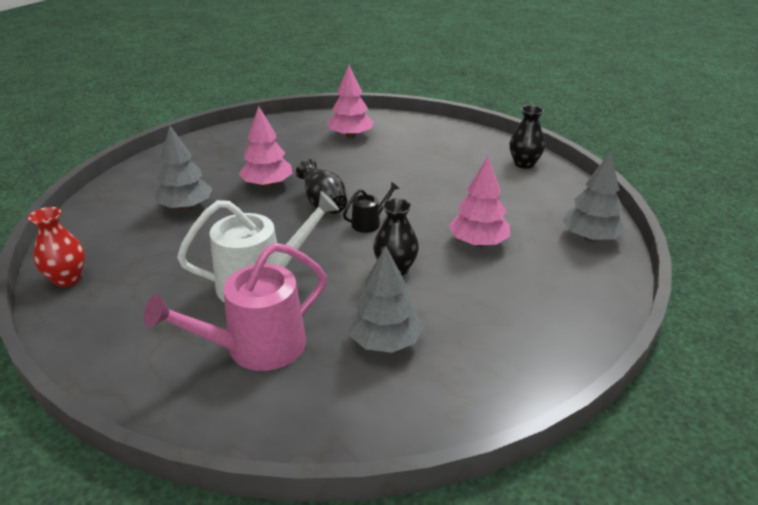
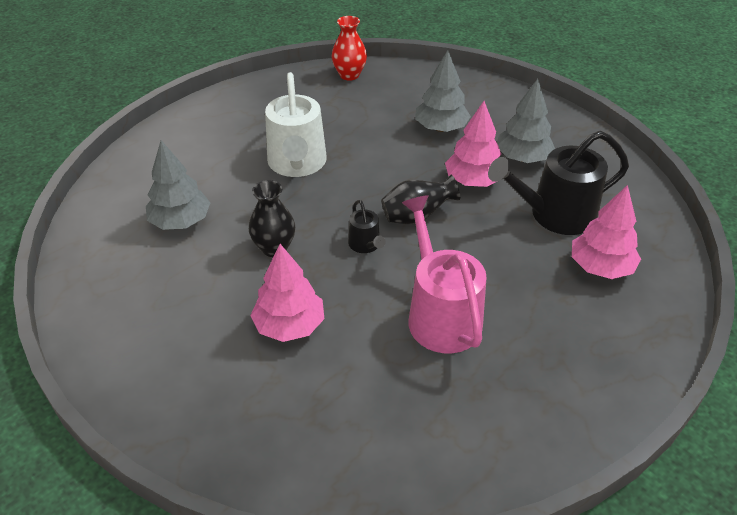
camera: 105 degrees right, 10 degrees up
pink watering can [144,243,326,371] -> pink watering can moved to [402,195,487,353]
black vase [509,105,545,169] -> none
grey tree [562,152,626,242] -> grey tree moved to [497,79,555,163]
none -> black watering can [488,131,629,235]

